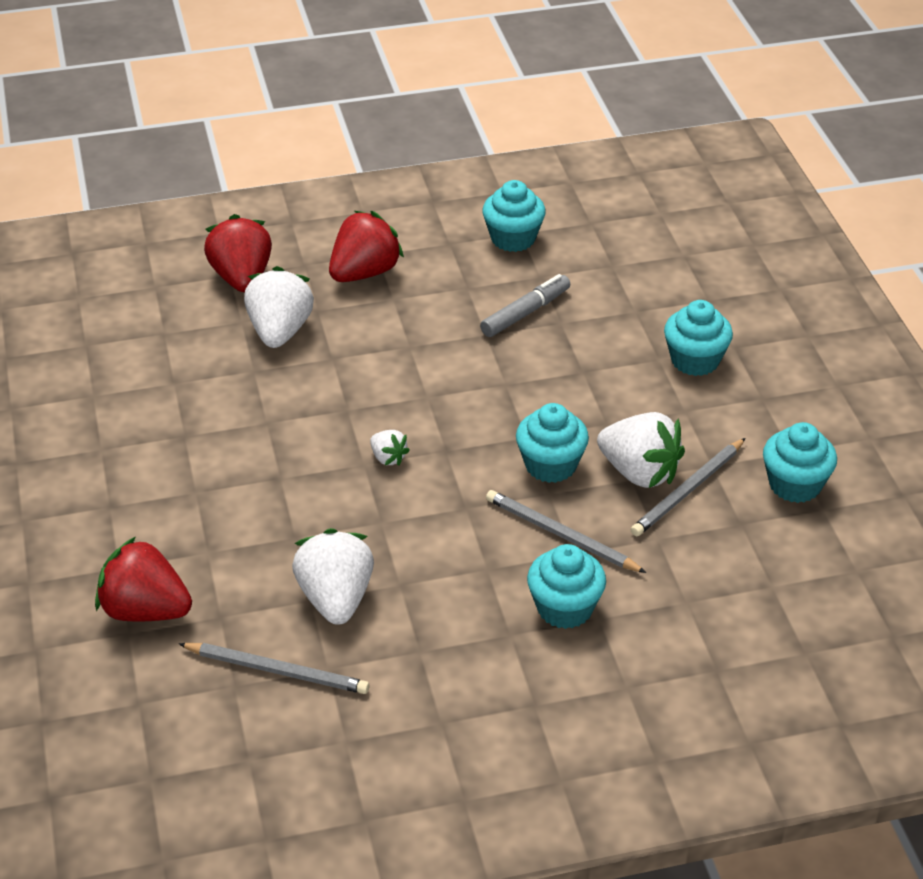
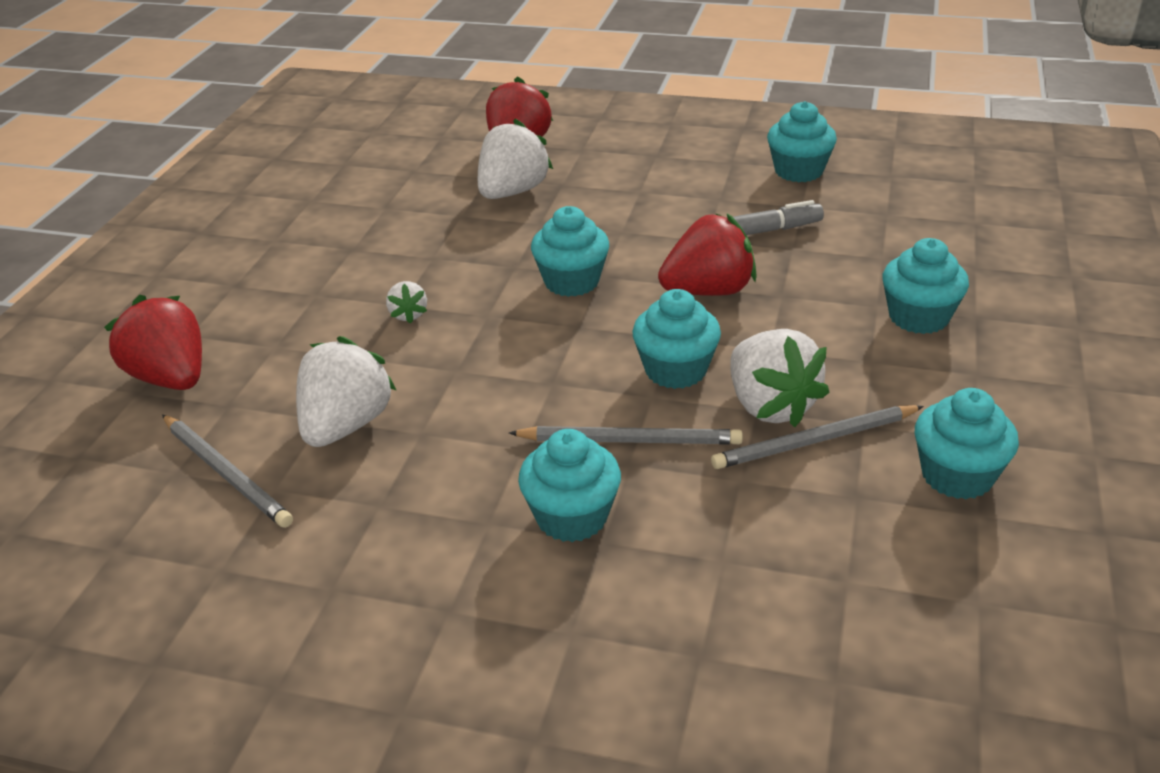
camera: 30 degrees right, 5 degrees down
red strawberry [329,211,404,282] -> red strawberry moved to [658,213,757,296]
white strawberry [370,430,410,465] -> white strawberry moved to [386,281,427,324]
grey pencil [486,490,646,573] -> grey pencil turned 120 degrees clockwise [509,426,743,445]
none -> turquoise cupcake [531,206,609,297]

